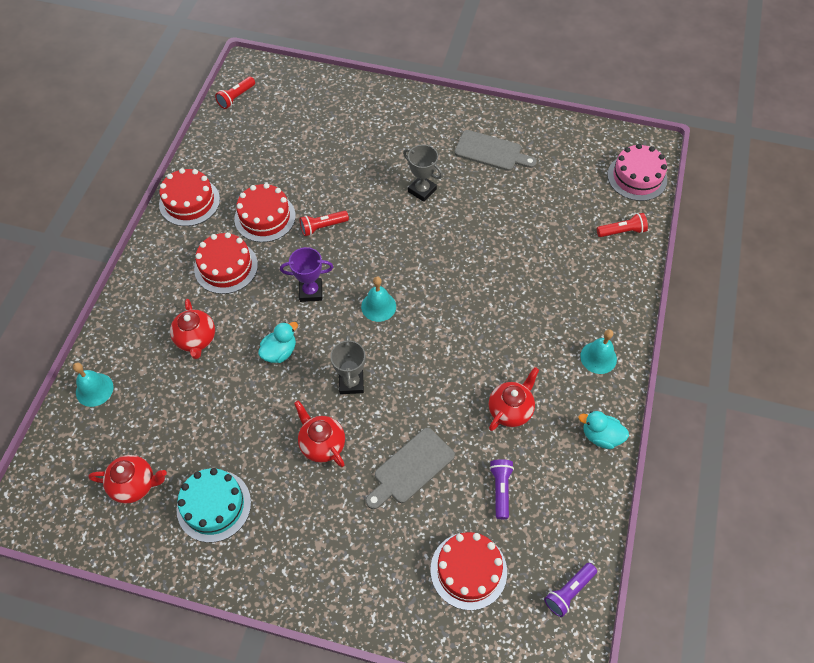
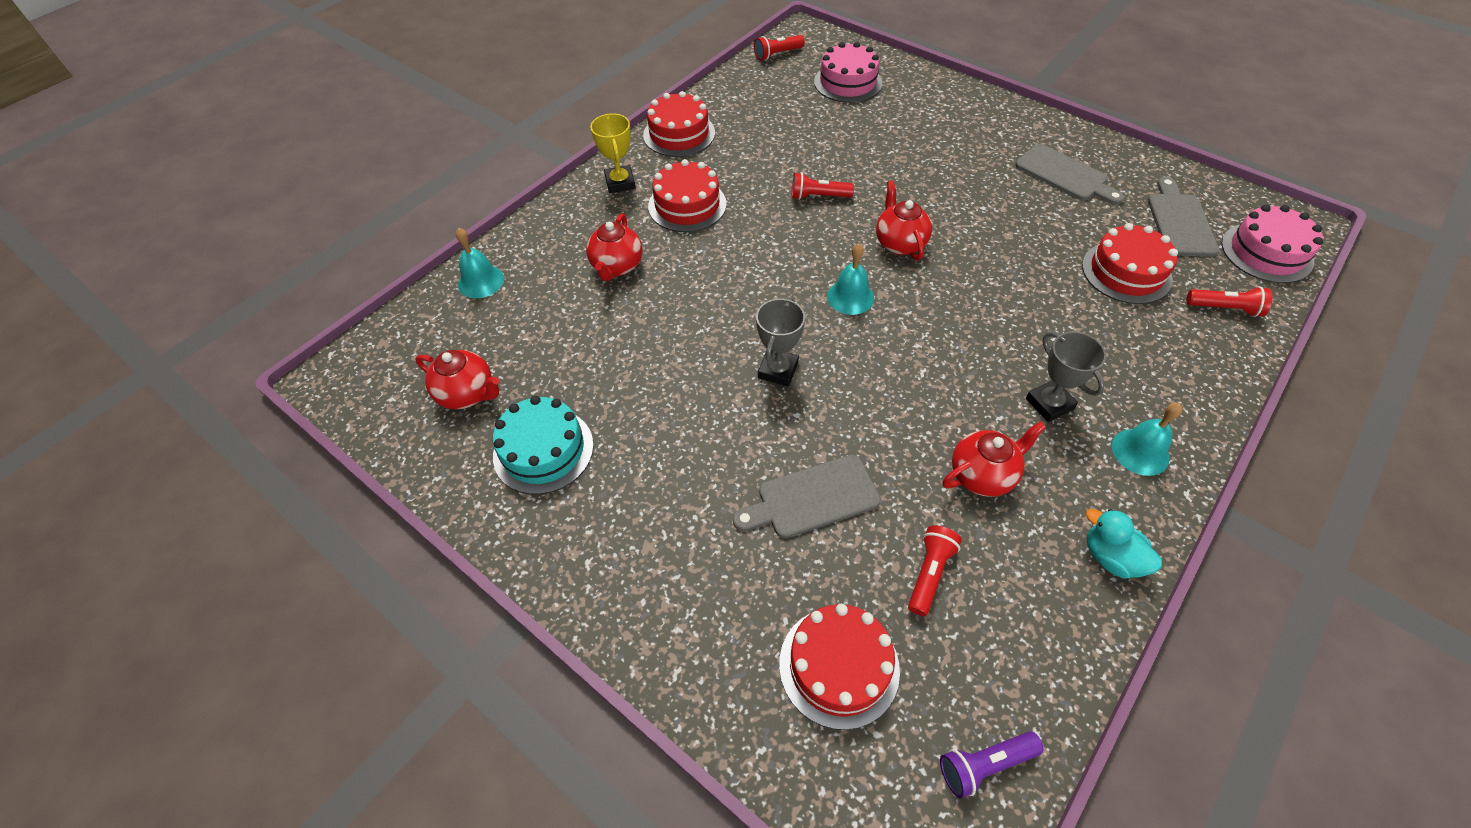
camera: 25 degrees right, 5 degrees down
red cake [234,183,296,242] -> red cake moved to [1082,223,1178,304]
turquoise duck [258,322,298,363] -> none
purple trophy [280,247,333,302] -> none
red teapot [294,401,345,467] -> red teapot moved to [876,180,932,261]
grey trophy [403,145,443,202] -> grey trophy moved to [1026,331,1106,422]
purple flashlight [489,459,514,519] -> red flashlight [908,525,962,616]
none -> yellow trophy [590,113,635,193]
none -> pink cake [814,42,882,103]
none -> grey cutting board [1148,177,1219,257]

